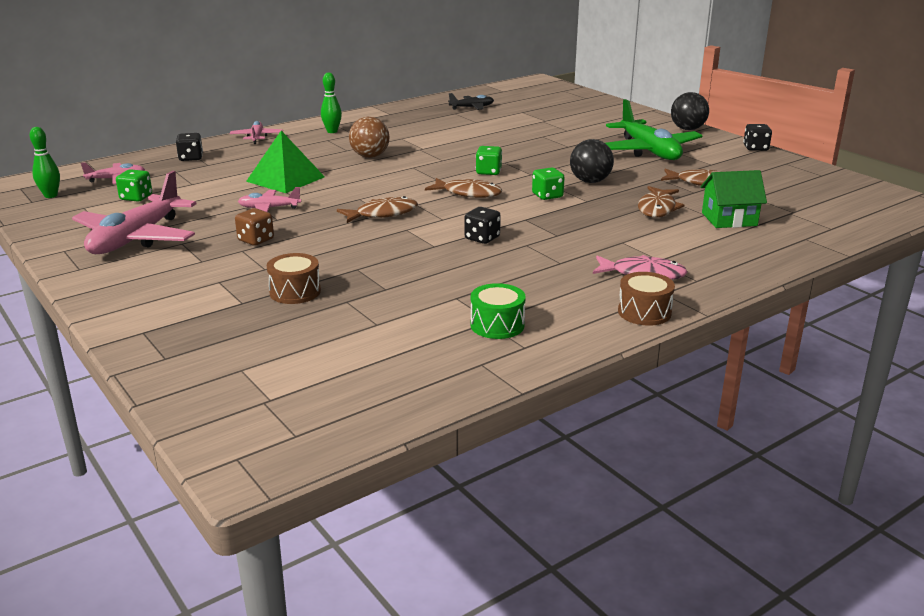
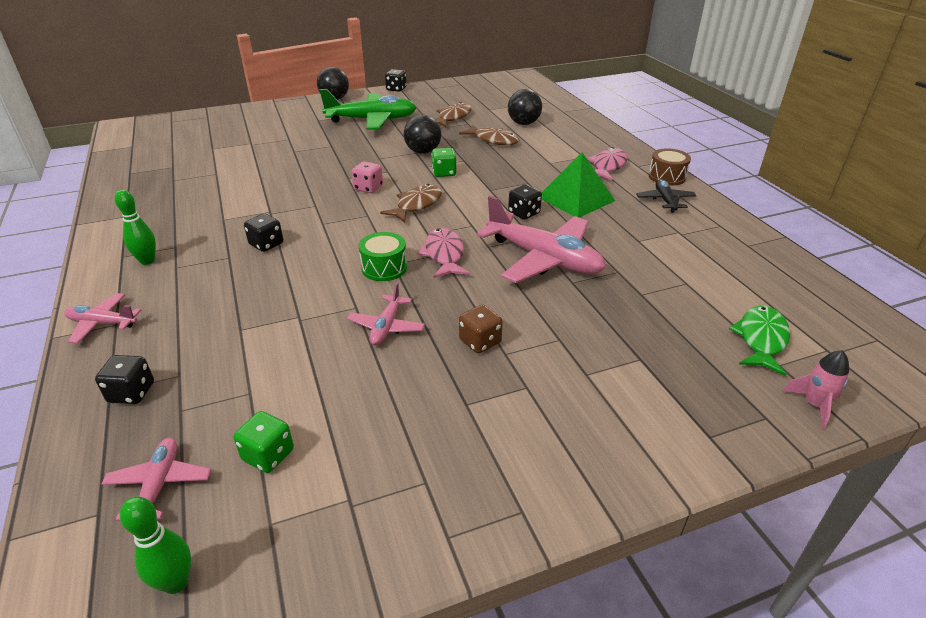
camera: 75 degrees left, 10 degrees up
pink plane [72,171,197,254] -> pink plane moved to [477,196,606,283]
green pyramid [246,131,325,193] -> green pyramid moved to [542,152,615,218]
brown drum [267,253,321,304] -> none
brown fish [337,196,418,223] -> pink fish [418,228,469,278]
brown ball [349,117,389,158] -> black dice [244,214,283,252]
black plane [448,93,494,110] -> black plane moved to [636,179,697,213]
green drum [470,283,526,339] -> green drum moved to [359,232,407,281]
green dice [476,146,502,175] -> pink dice [352,161,383,193]
green house [700,170,767,228] -> black ball [508,89,542,125]
none -> green fish [729,305,790,376]
none -> pink rocket [782,350,849,429]

